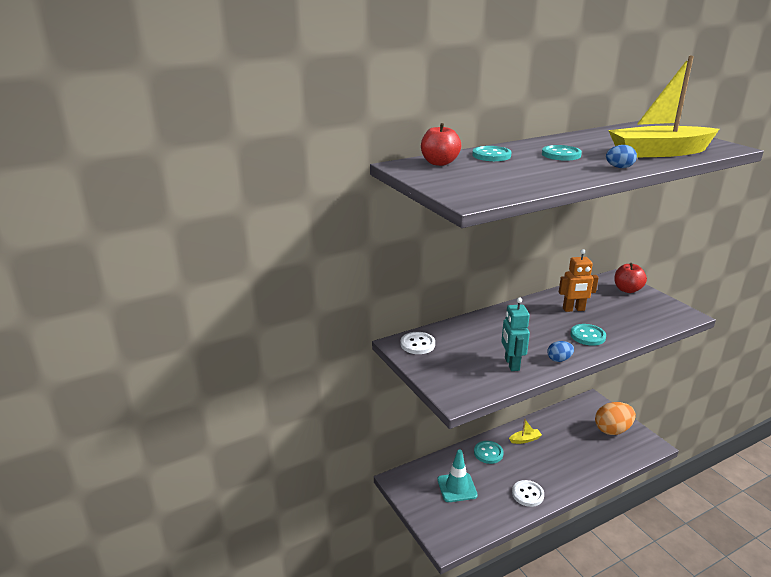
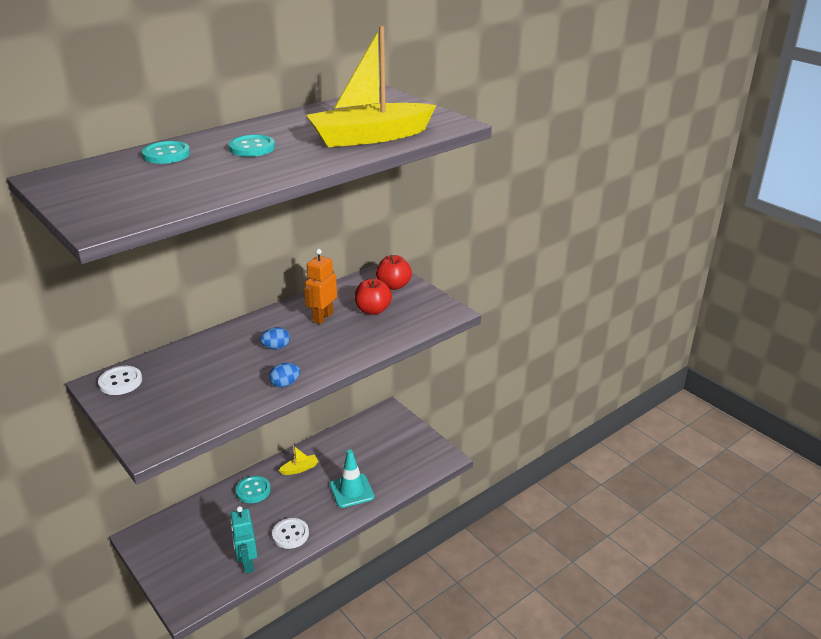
camera: 10 degrees left, 5 degrees up
red apple [421,123,461,166] -> red apple moved to [355,278,392,315]
turquoise traffic cone [437,449,478,502] -> turquoise traffic cone moved to [330,449,374,508]
turquoise robot [501,297,530,371] -> turquoise robot moved to [230,506,257,573]
orange robot [559,249,599,312] -> orange robot turned 135 degrees clockwise [304,249,337,324]
turquoise button [570,324,606,346] -> none
orange egg [595,402,636,435] -> none
blue egg [606,145,637,168] -> blue egg moved to [260,327,290,349]

